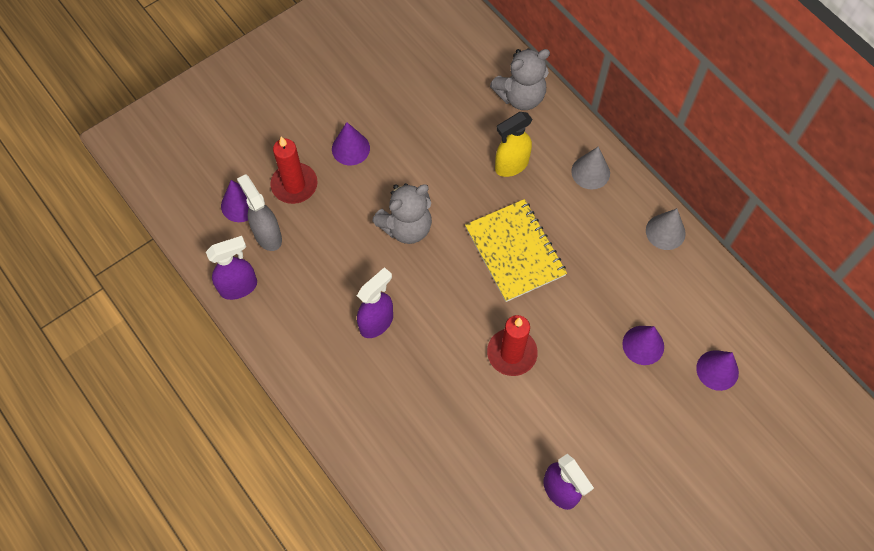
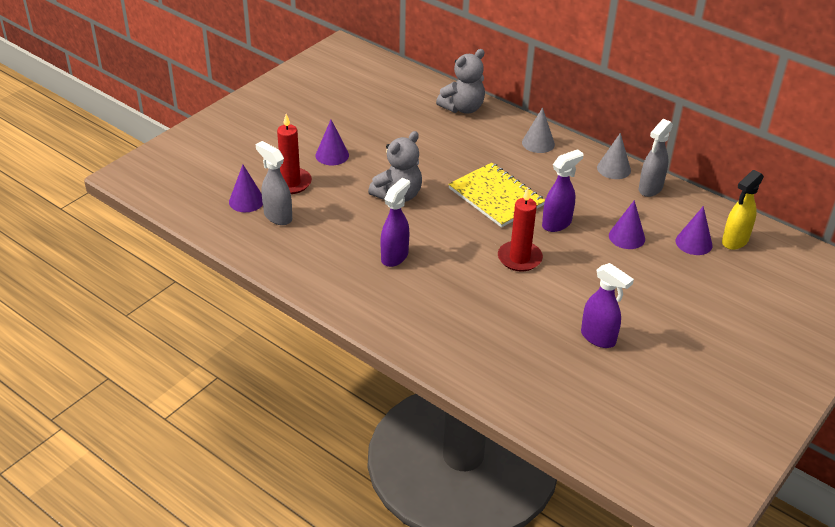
camera: 15 degrees left, 25 degrees down
purple spray bottle [206,236,257,300] -> purple spray bottle moved to [542,149,584,232]
yellow spray bottle [495,112,532,177] -> yellow spray bottle moved to [722,170,764,250]
none -> grey spray bottle [639,119,673,197]

